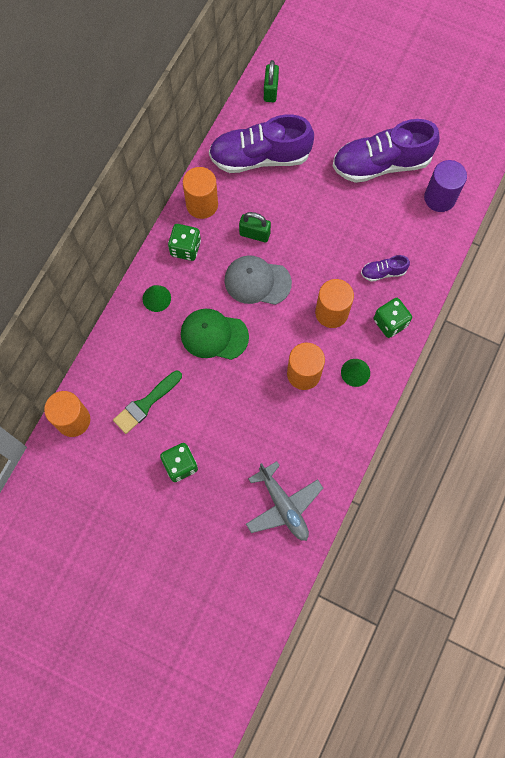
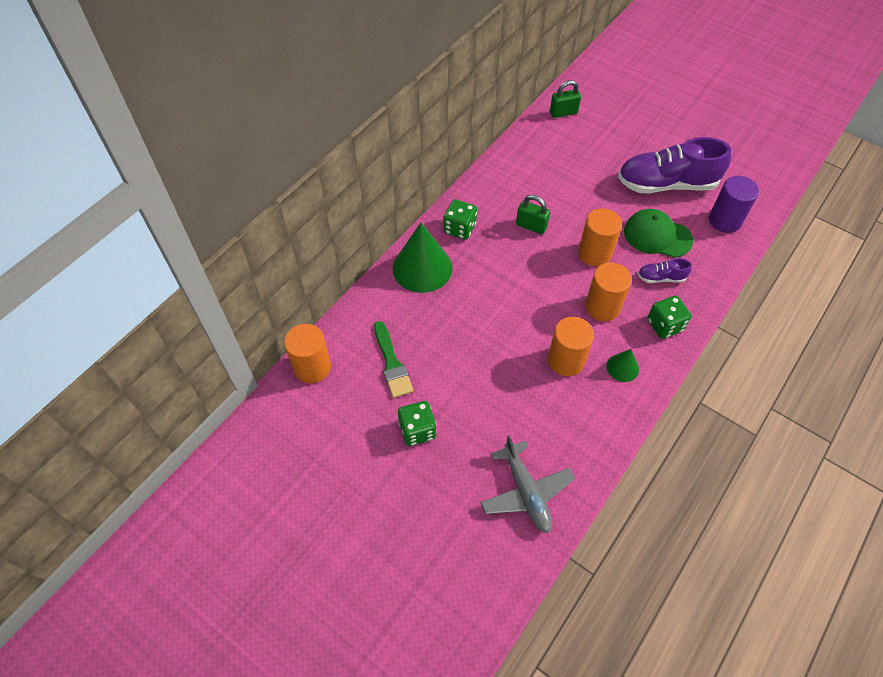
camera: 10 degrees right, 15 degrees down
green brush [113,371,182,434] -> green brush turned 75 degrees counterclockwise [374,321,413,398]
green cone [143,285,171,312] -> green cone [393,223,453,293], size x2.03
green cap [181,309,249,360] -> green cap moved to [624,209,693,258]
orange cylinder [183,167,218,219] -> orange cylinder moved to [578,208,622,266]
purple shoe [209,114,314,173] -> none
grey cap [224,255,292,305] -> none
green padlock [264,60,279,102] -> green padlock turned 60 degrees clockwise [550,80,581,118]

